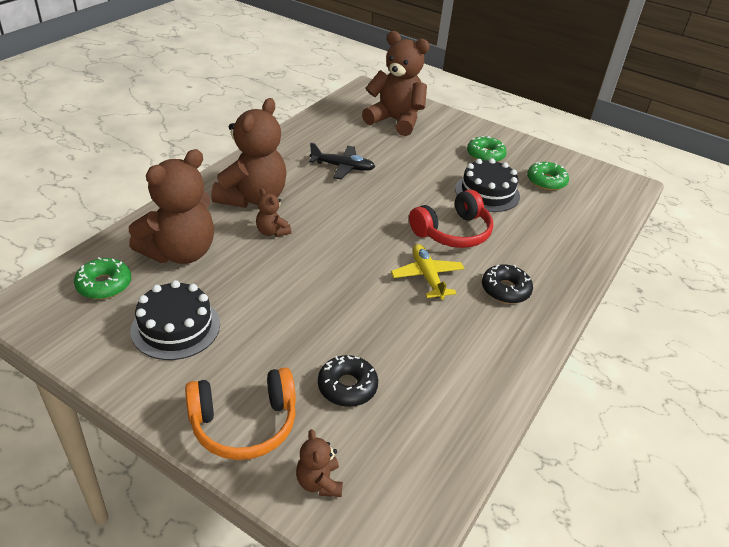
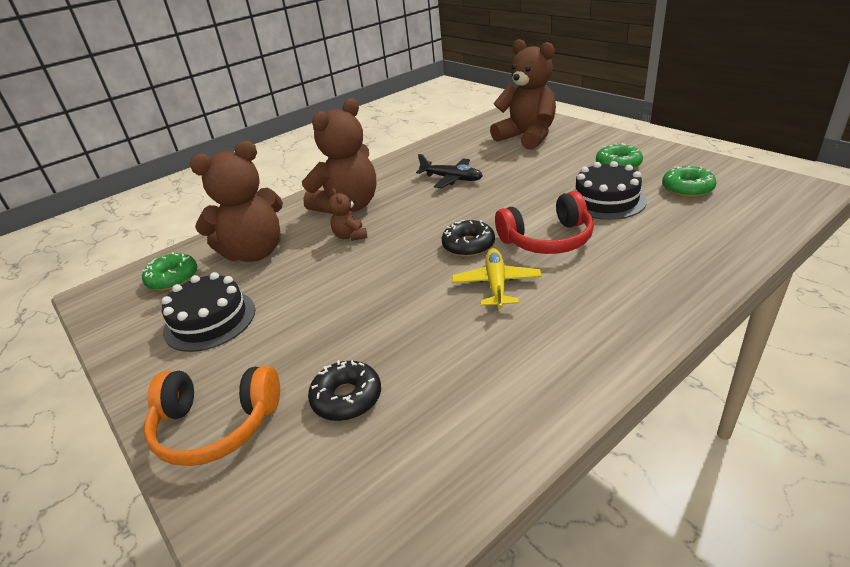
camera: 25 degrees right, 5 degrees down
brown teddy bear [296,429,343,497] -> none
black donut [482,265,533,304] -> black donut moved to [442,220,495,257]

